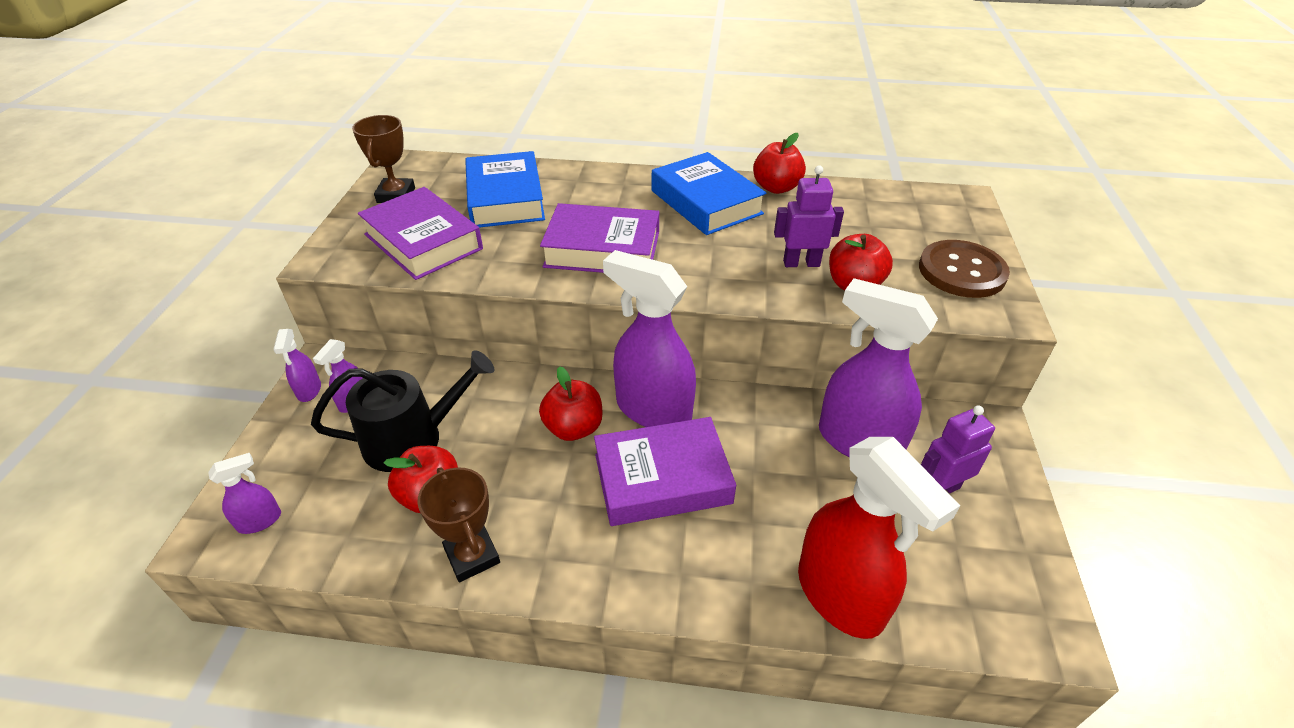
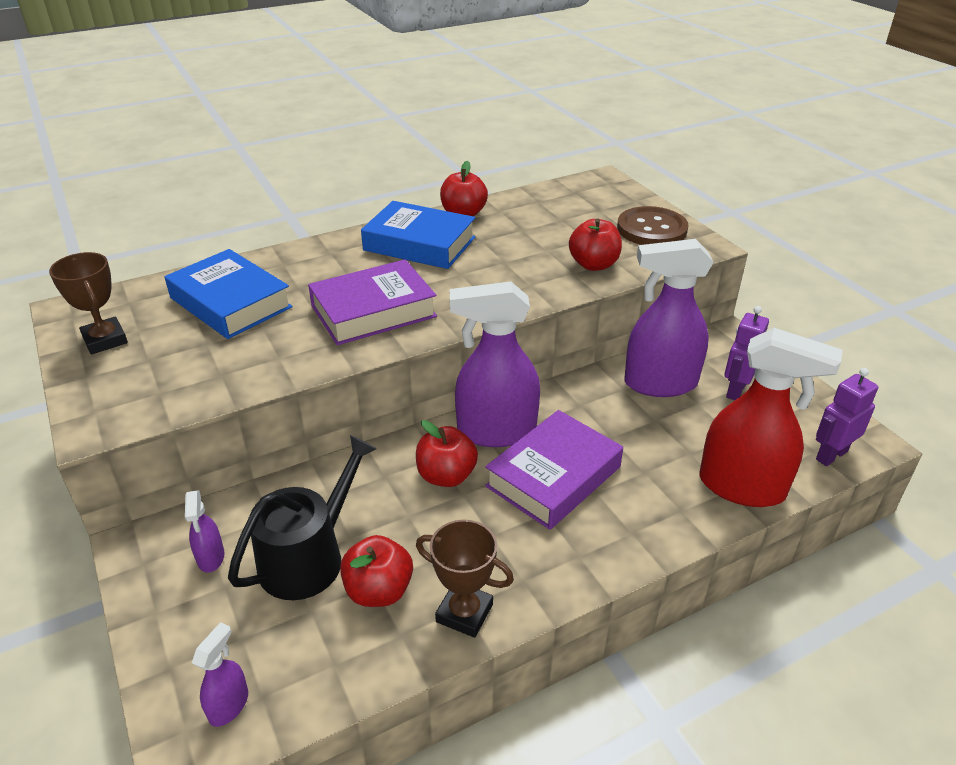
camera: 35 degrees left, 5 degrees down
purple spray bottle [273,329,321,402] -> none
purple book [358,187,483,280] -> none
purple robot [774,166,844,267] -> purple robot moved to [816,368,878,466]

